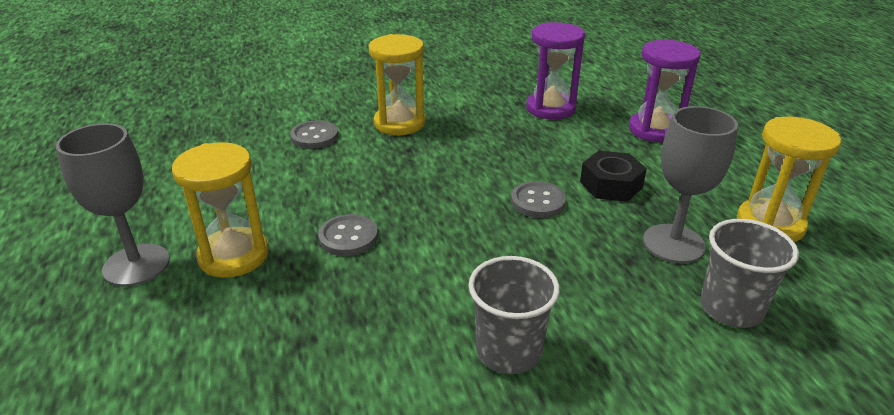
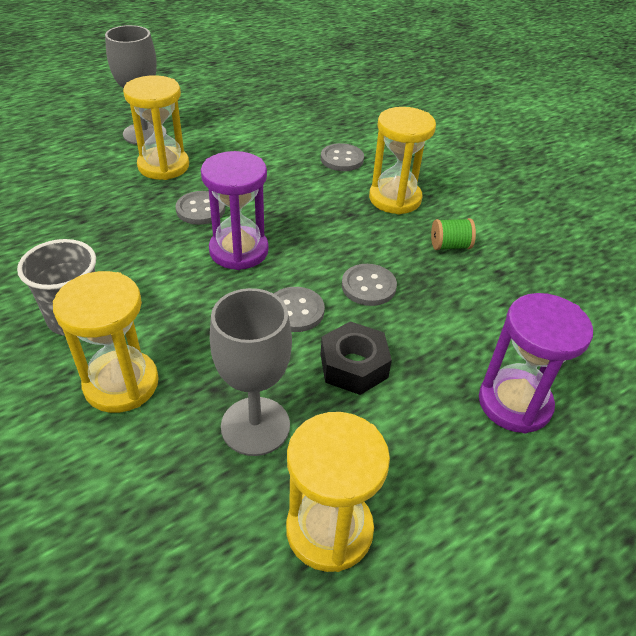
camera: 70 degrees right, 10 degrees up
purple hourglass [526,22,585,120] -> purple hourglass moved to [201,151,269,270]
grey cup [700,219,799,328] -> none
none -> yellow hourglass [53,271,159,413]
none -> grey button [342,264,397,306]
none -> green spool [431,218,476,250]

